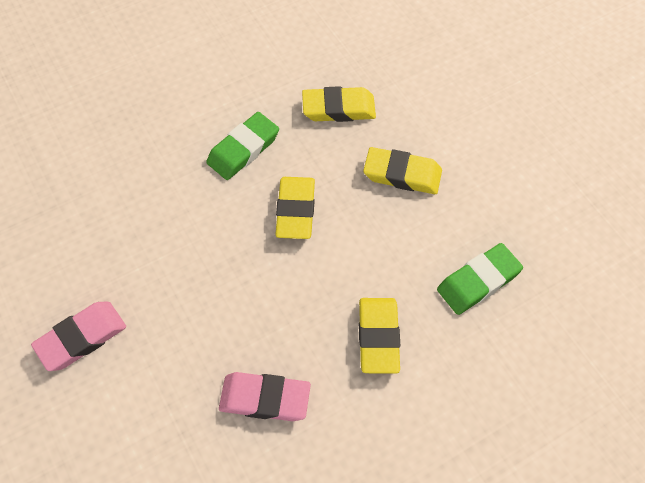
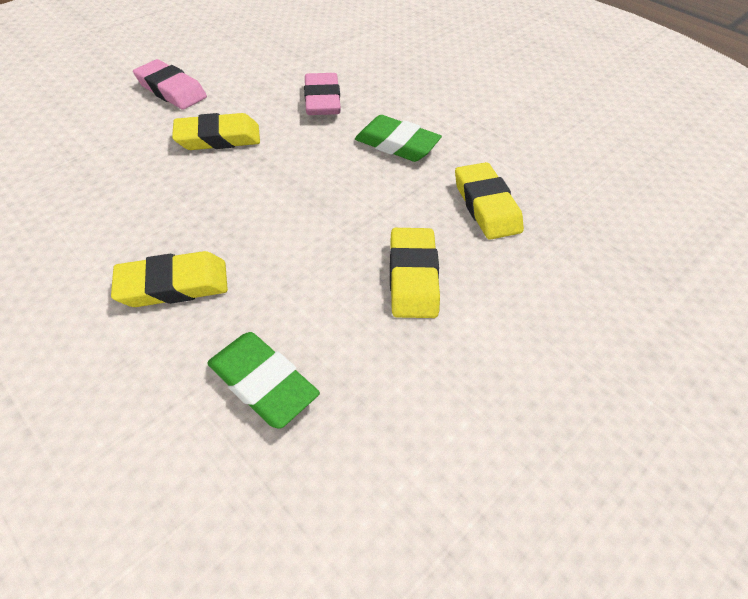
camera: 75 degrees right, 10 degrees down
pink eraser [219,372,311,421] -> pink eraser moved to [304,73,341,115]
yellow eraser [275,177,315,239] -> yellow eraser moved to [172,113,260,150]

